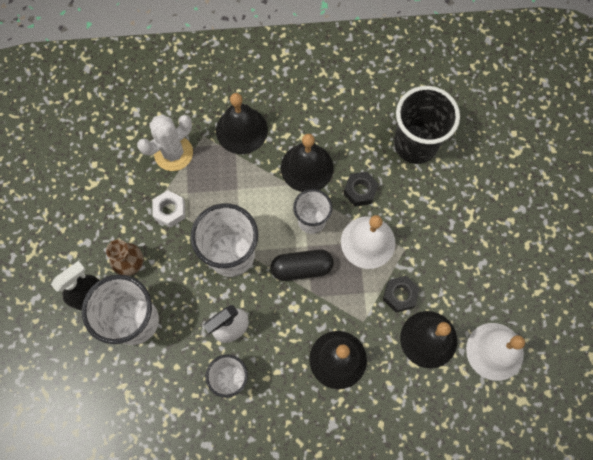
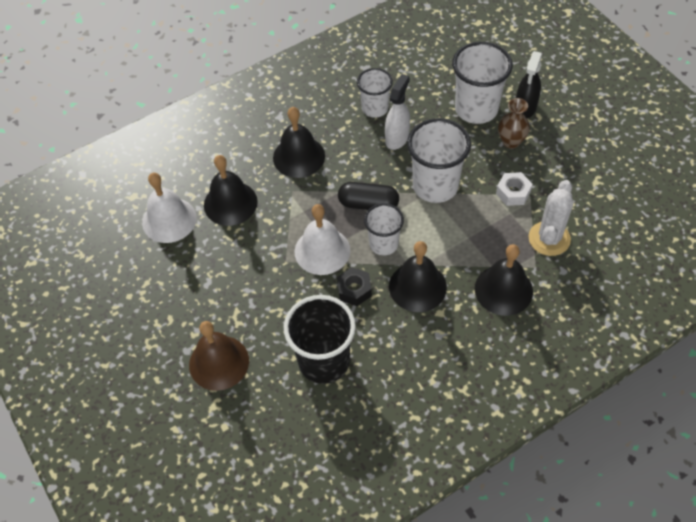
camera: 155 degrees right, 15 degrees down
black capsule [271,249,334,281] -> black capsule turned 45 degrees clockwise [338,182,399,210]
black nut [383,276,420,312] -> none
none -> brown bell [189,321,249,391]

